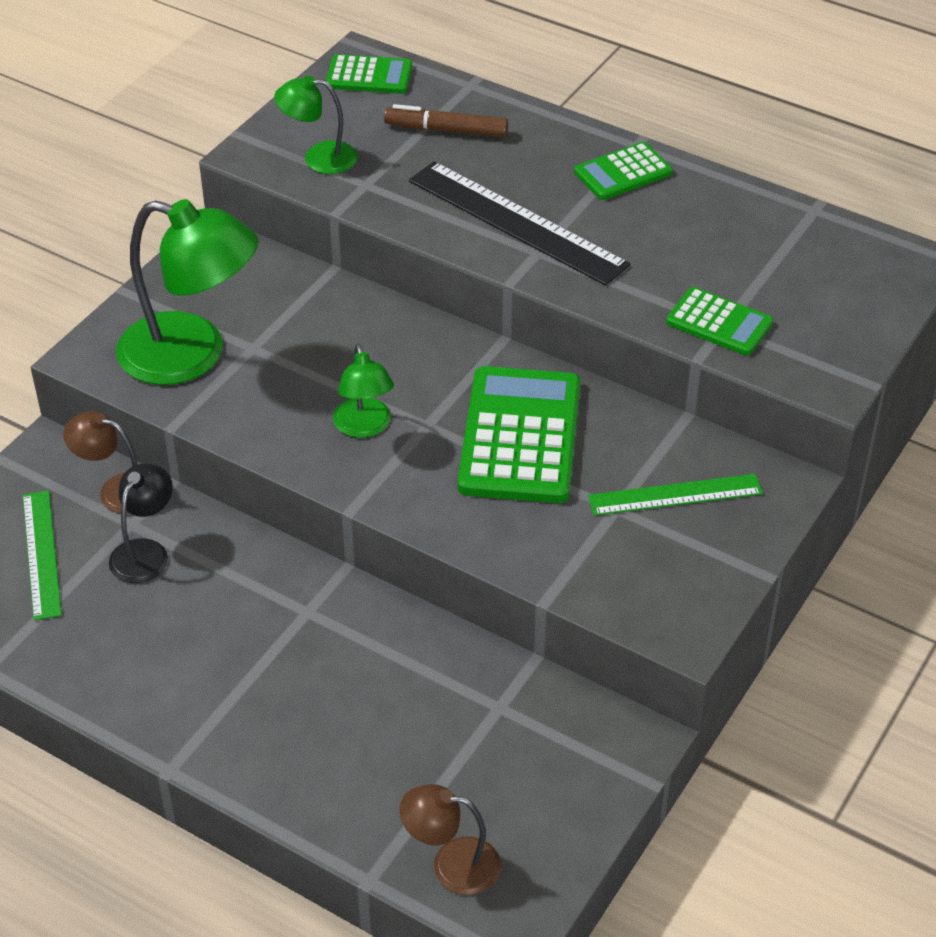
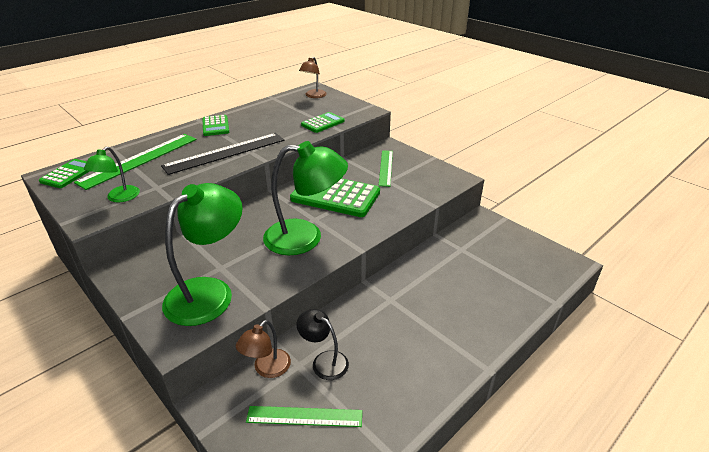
camera: 75 degrees left, 10 degrees down
green lamp [333,344,394,438] -> green lamp [263,141,348,255], size x1.91
brown marker [384,104,508,137] -> green ruler [74,134,197,190]
brown lamp [400,784,501,895] -> brown lamp moved to [299,57,327,98]

